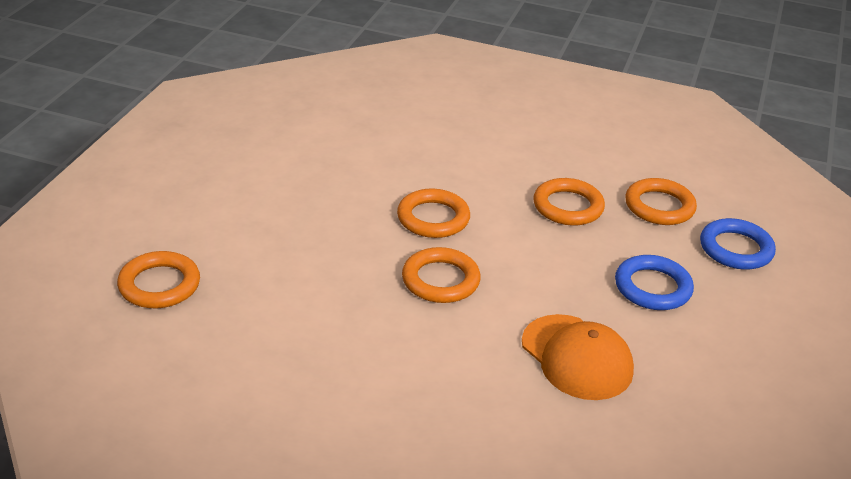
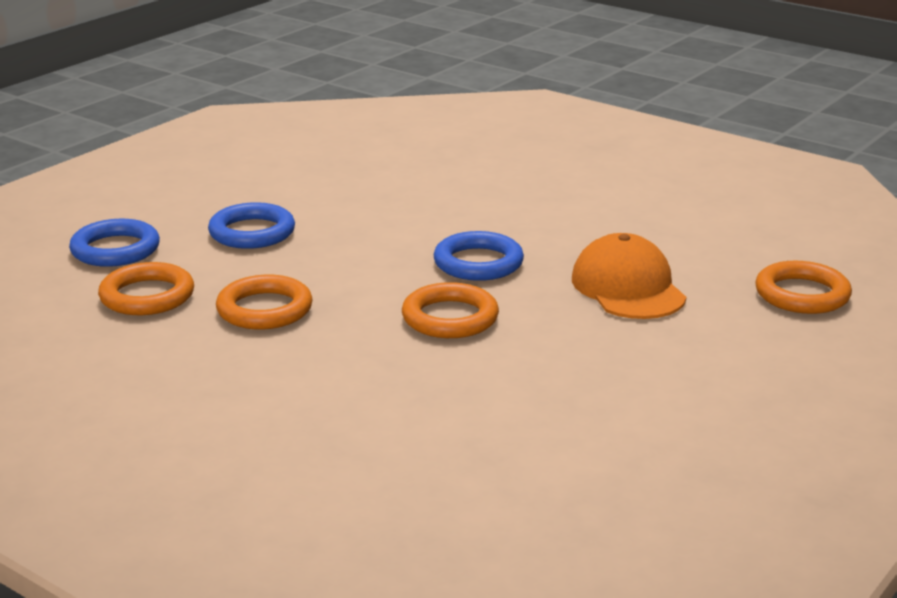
camera: 160 degrees left, 10 degrees down
orange ring [402,247,481,303] -> blue ring [433,231,524,281]
orange cap [522,314,634,400] -> orange cap moved to [572,233,686,319]

